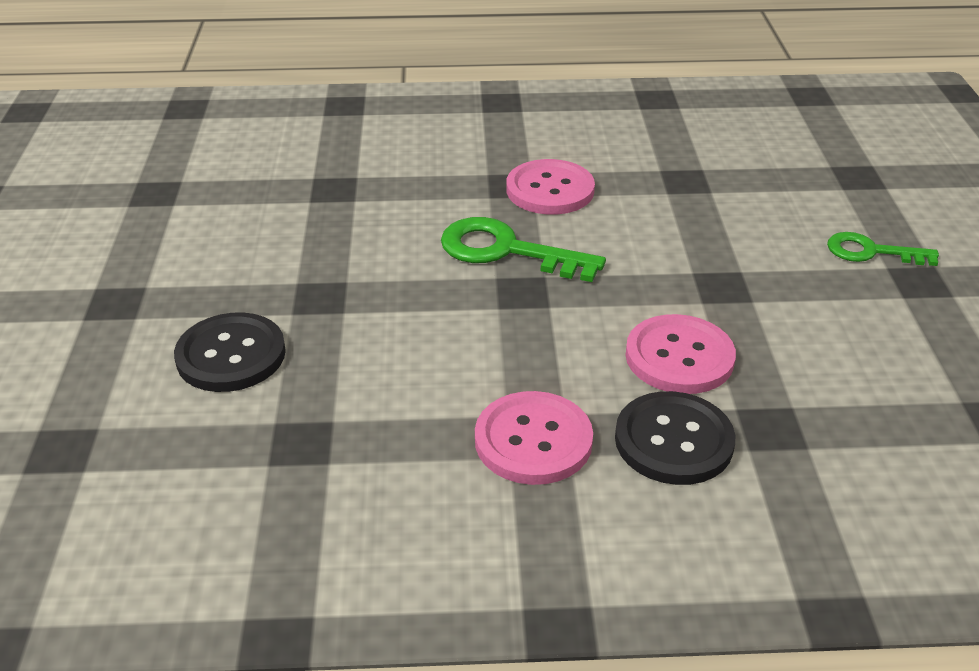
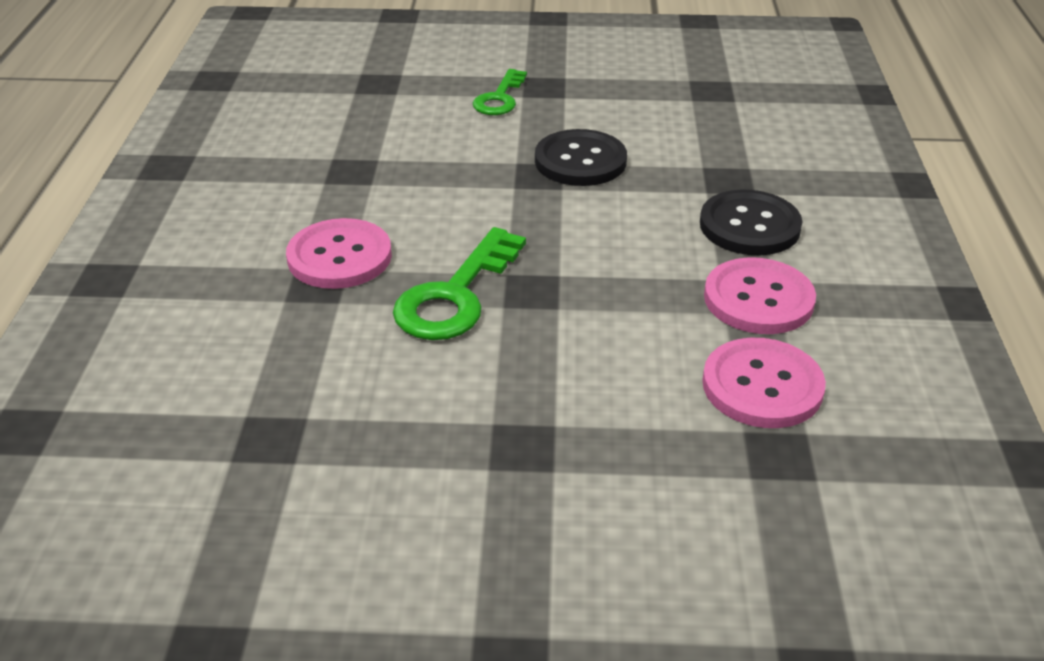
camera: 85 degrees left, 0 degrees up
black button [174,312,286,392] -> black button moved to [535,129,627,186]
pink button [625,314,736,394] -> pink button moved to [702,338,826,428]

